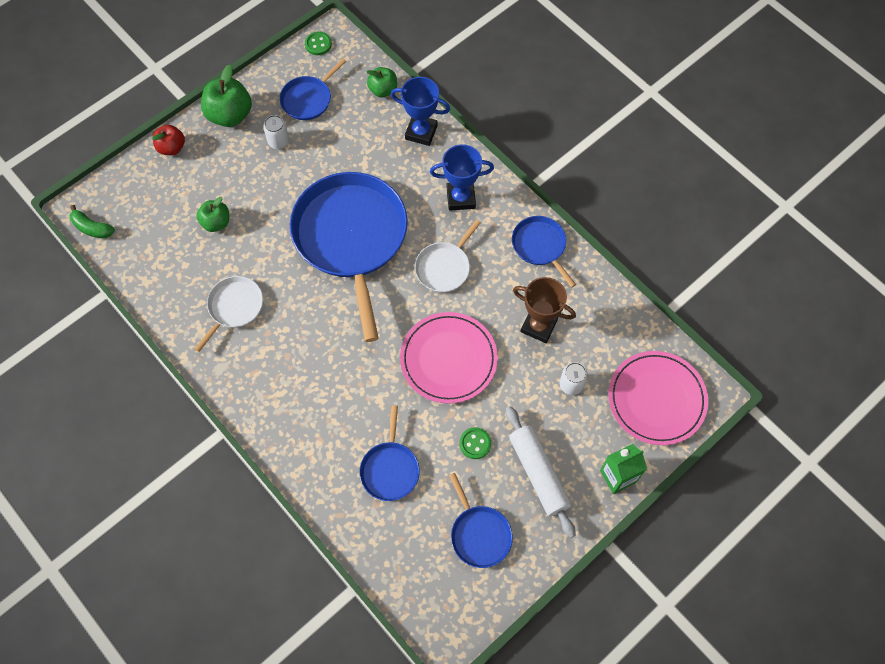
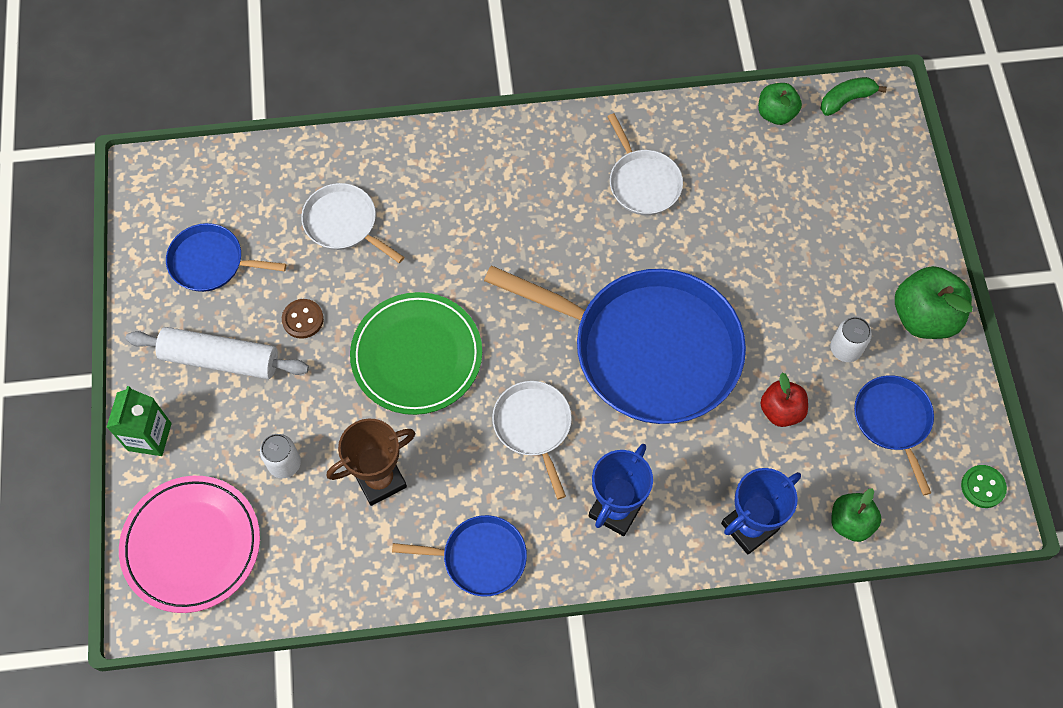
camera: 125 degrees right, 0 degrees up
red apple [152,125,185,155] -> red apple moved to [760,373,808,427]
green apple [196,197,229,232] -> green apple moved to [758,83,802,125]
blue pan [359,406,420,501] -> white pan [301,183,404,263]
pink plate [400,312,498,404] -> green plate [350,292,482,415]
green button [459,427,491,459] -> brown button [282,299,324,339]

